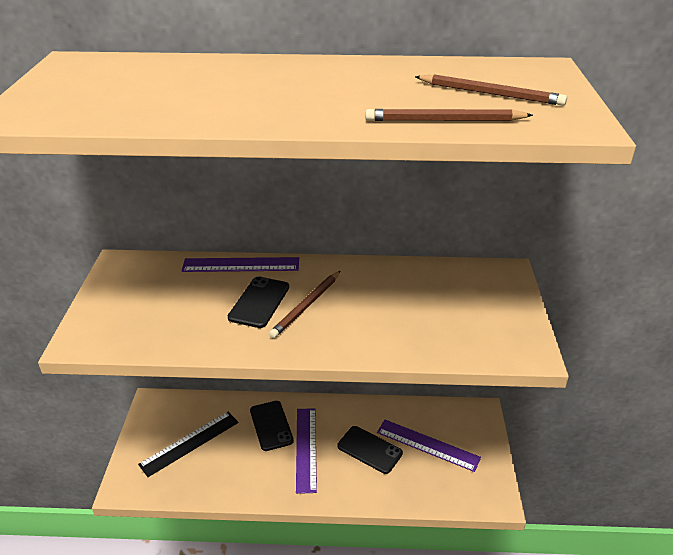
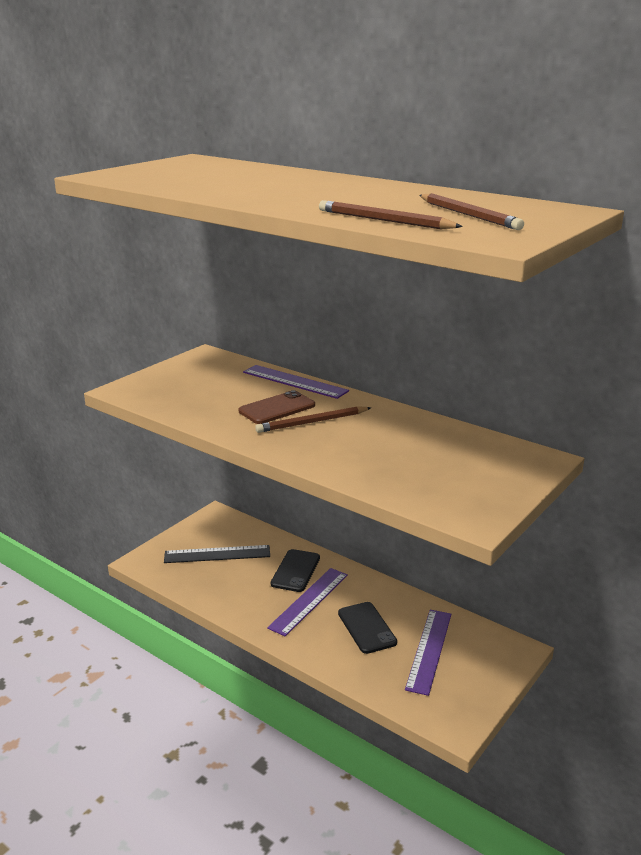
camera: 35 degrees right, 10 degrees down
black phone [228,276,289,328] -> brown phone [239,390,315,424]
purple ruler [377,420,481,472] -> purple ruler turned 45 degrees clockwise [405,610,451,696]

